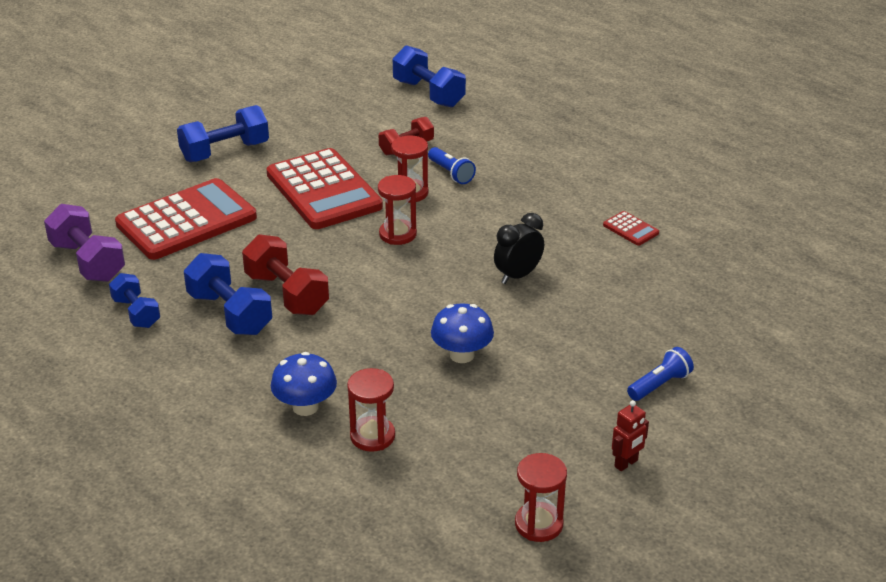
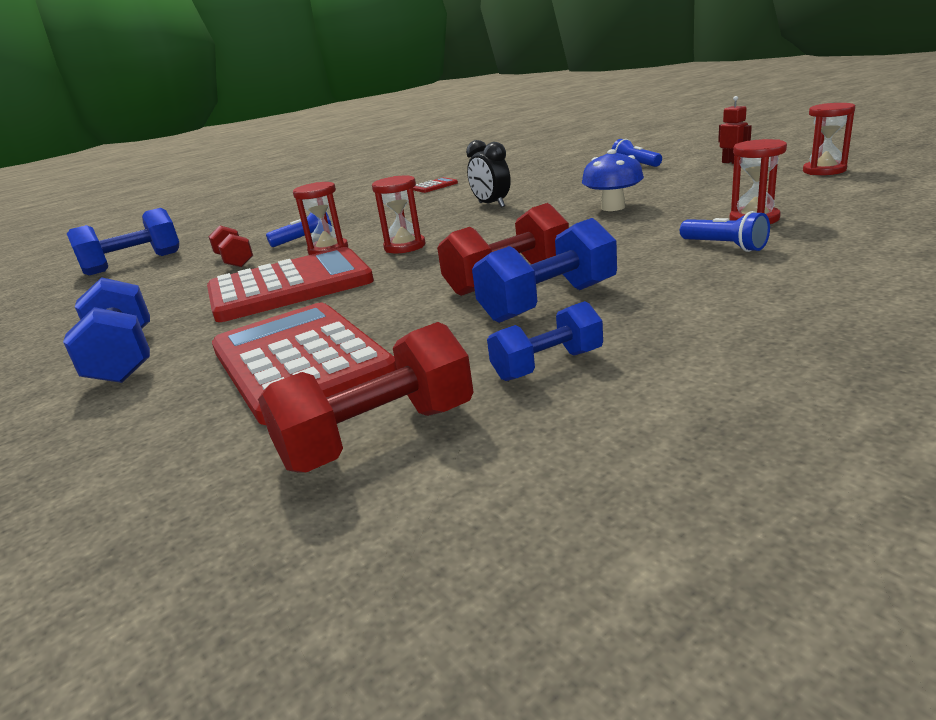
camera: 80 degrees left, 10 degrees down
purple dumbbell [44,204,125,282] -> red dumbbell [258,322,474,473]
blue mushroom [271,352,337,416] -> blue flashlight [680,211,770,252]

